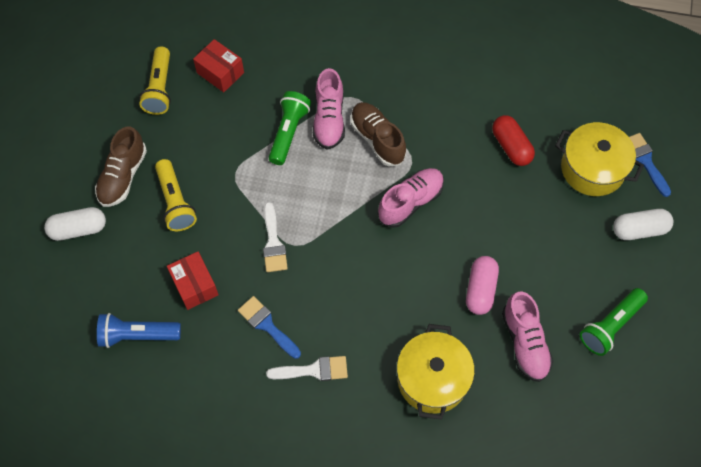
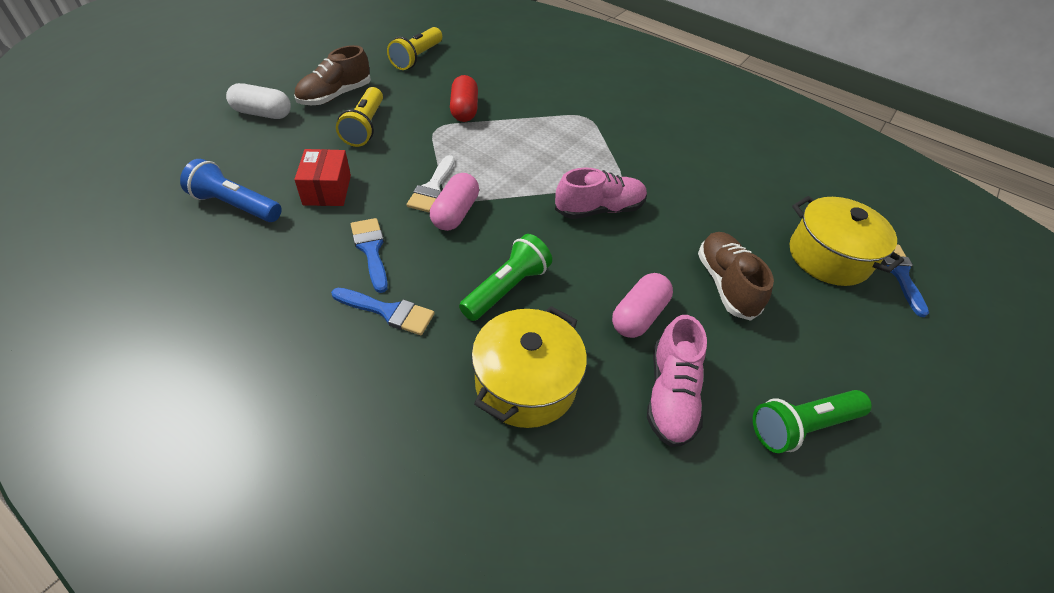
camera: 20 degrees right, 15 degrees down
red box [193,39,244,92] -> none
white brush [266,356,348,381] -> blue brush [331,288,434,335]
green flashlight [269,91,311,165] -> green flashlight moved to [459,234,552,321]
pink shoe [313,68,345,150] -> none
brown shoe [351,102,406,166] -> brown shoe moved to [698,232,774,321]
red capsule [492,115,535,166] -> red capsule moved to [450,75,478,122]
white capsule [613,209,673,240] -> none
none -> pink capsule [430,173,479,231]

